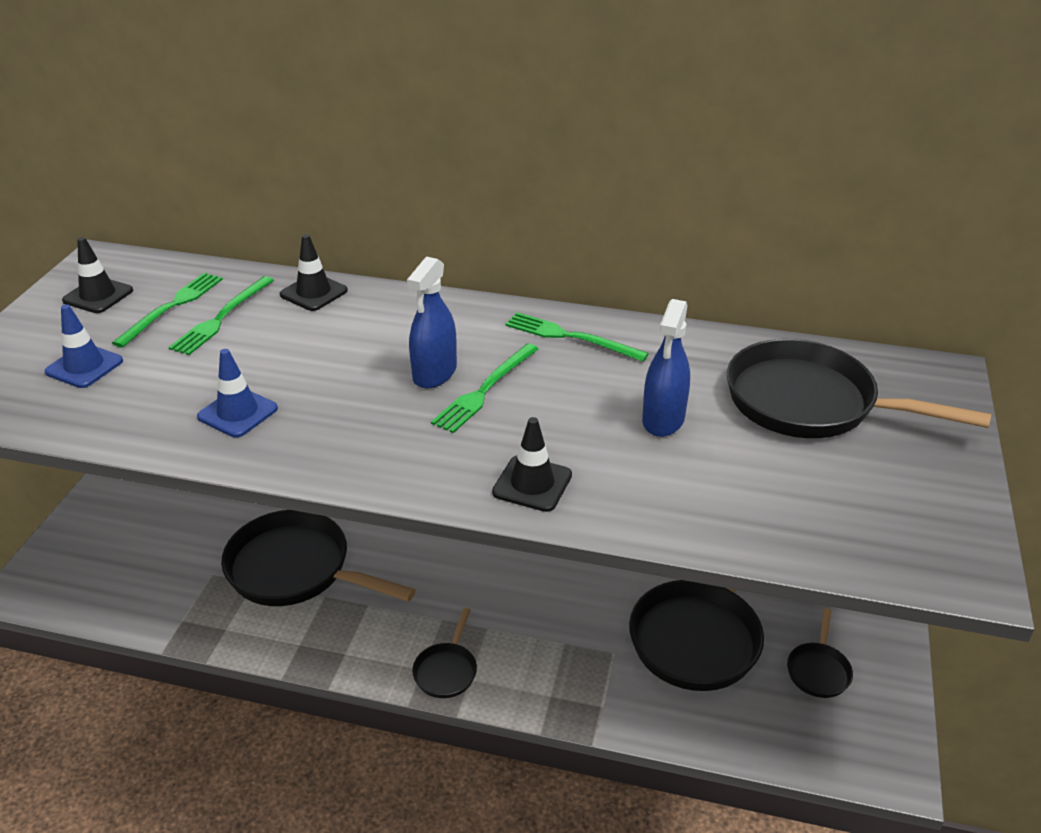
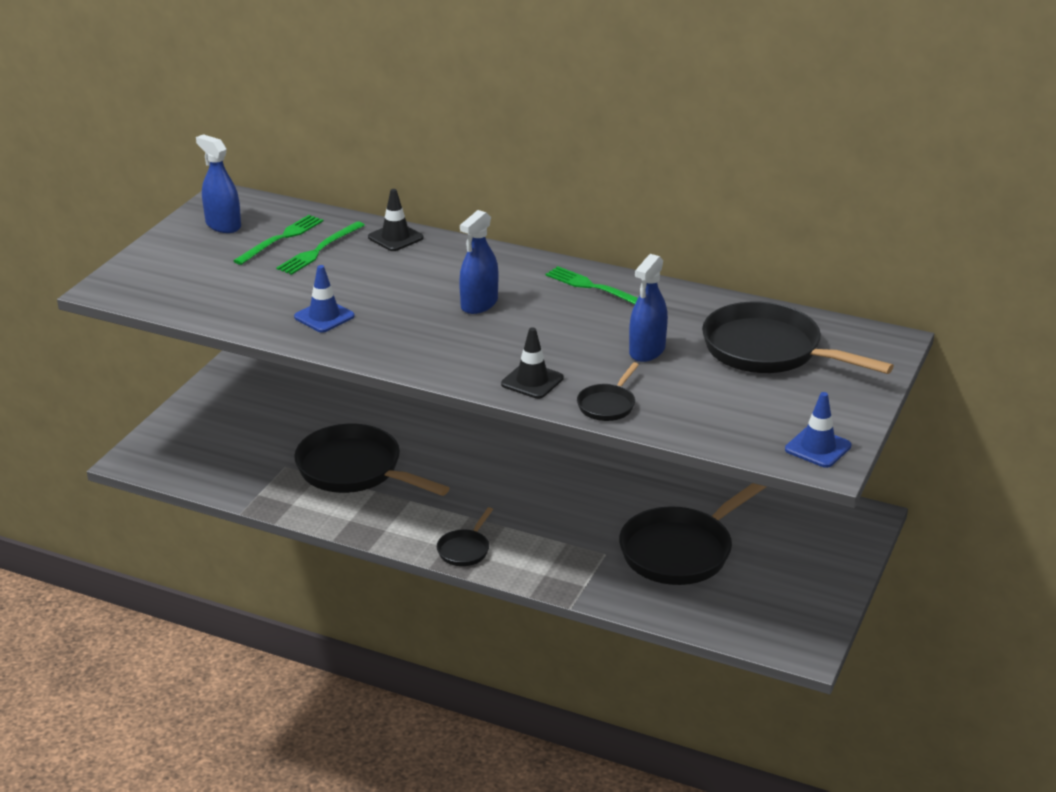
camera: 10 degrees right, 5 degrees down
blue traffic cone [44,304,123,388] -> blue traffic cone moved to [785,392,851,468]
black traffic cone [62,237,133,313] -> blue spray bottle [196,134,241,233]
green fork [431,343,539,433] -> none
black pan [787,608,853,698] -> black pan moved to [577,362,639,421]

